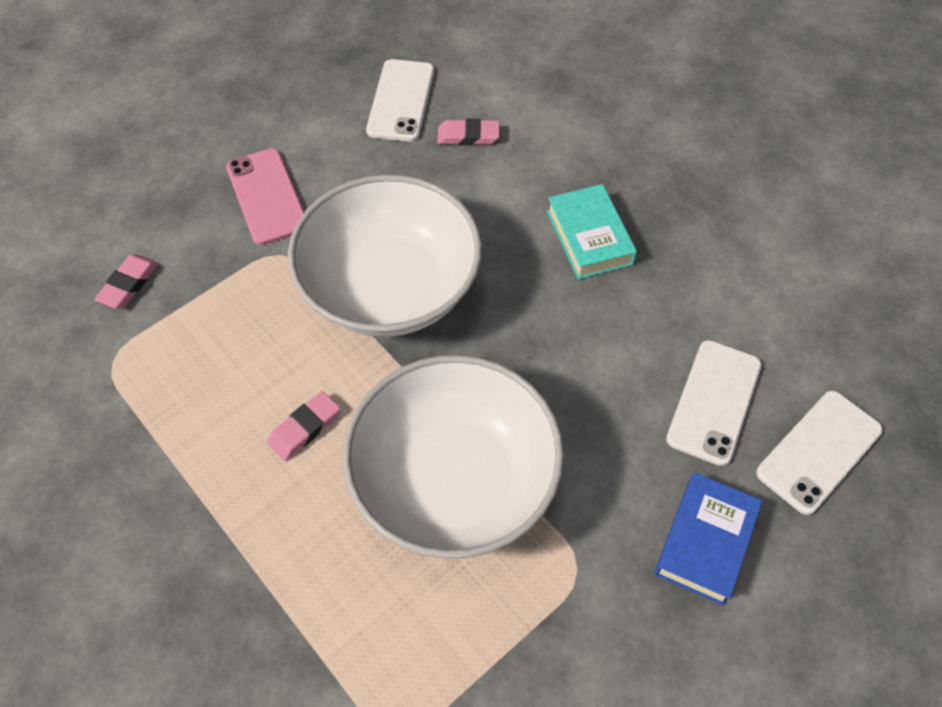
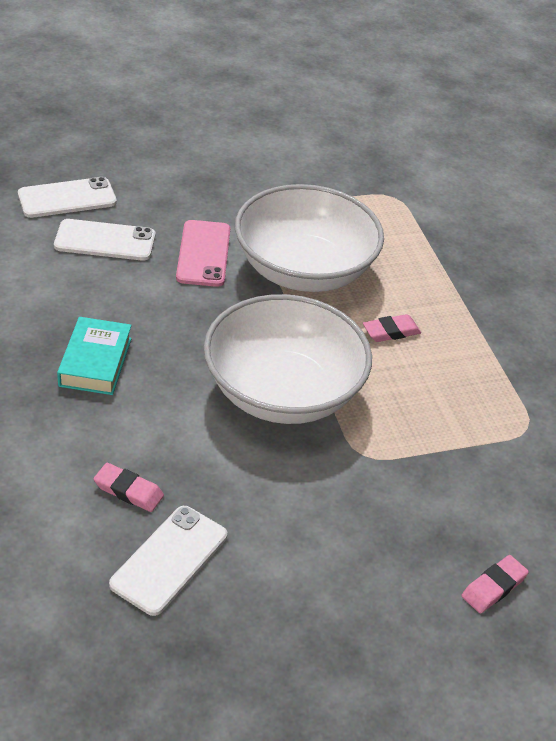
camera: 160 degrees left, 15 degrees down
pink eraser [94,255,158,309] -> pink eraser moved to [462,555,529,614]
pink phone [226,148,304,245] -> pink phone moved to [176,220,230,287]
blue book [654,472,762,606] -> none
white phone [666,340,762,466] -> white phone turned 45 degrees clockwise [54,219,155,261]

